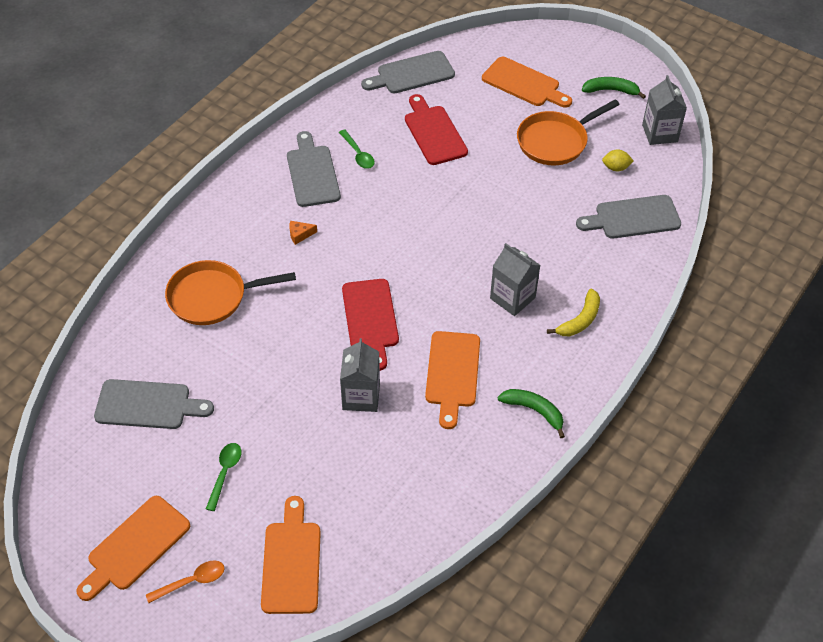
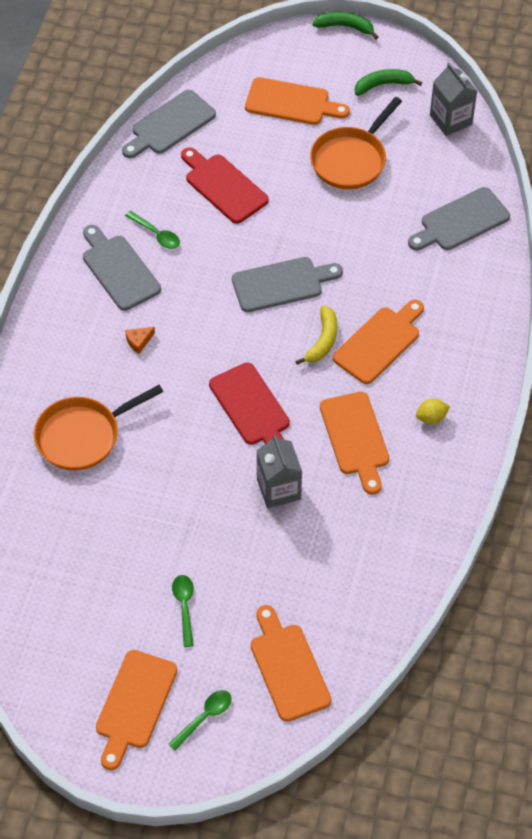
camera: 20 degrees left, 5 degrees up
grey cutting board [94,379,214,429] -> grey cutting board moved to [232,257,343,312]
orange spoon [146,561,225,603] -> green spoon [168,690,232,751]
grey carton [490,243,540,316] -> orange cutting board [333,300,424,384]
green banana [498,389,565,438] -> green banana moved to [312,12,378,39]
yellow banana [547,289,600,336] -> yellow banana moved to [295,306,337,365]
yellow lemon [602,150,634,171] -> yellow lemon moved to [416,399,450,424]

